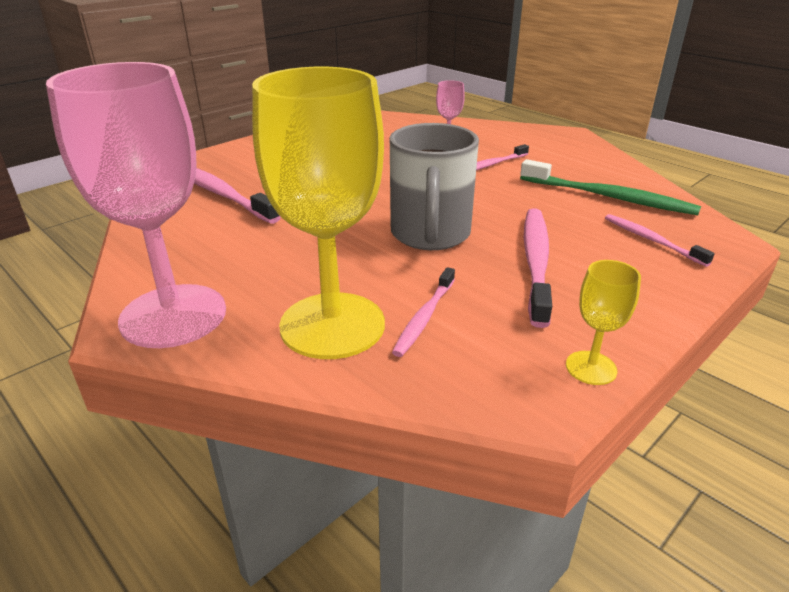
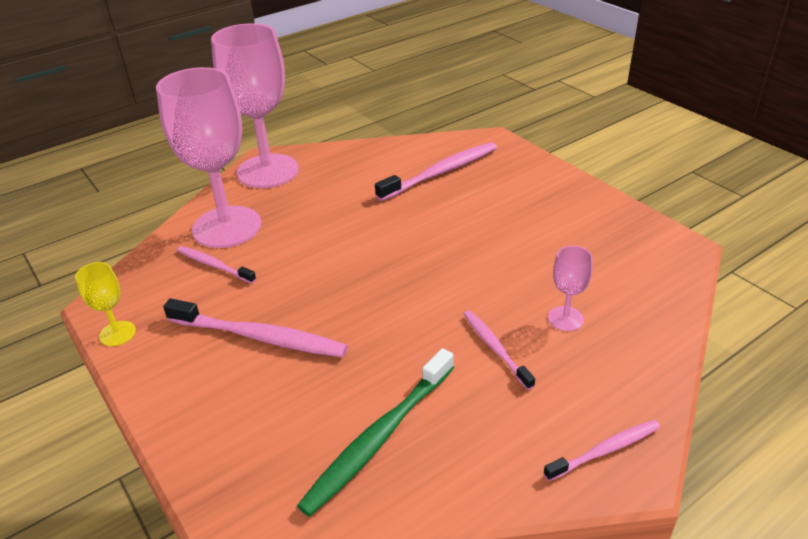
camera: 100 degrees right, 5 degrees up
yellow goblet [252,67,385,359] -> pink goblet [156,67,261,248]
grey mug [390,123,479,250] -> none
pink toothbrush [605,214,714,267] -> pink toothbrush moved to [544,420,661,481]

